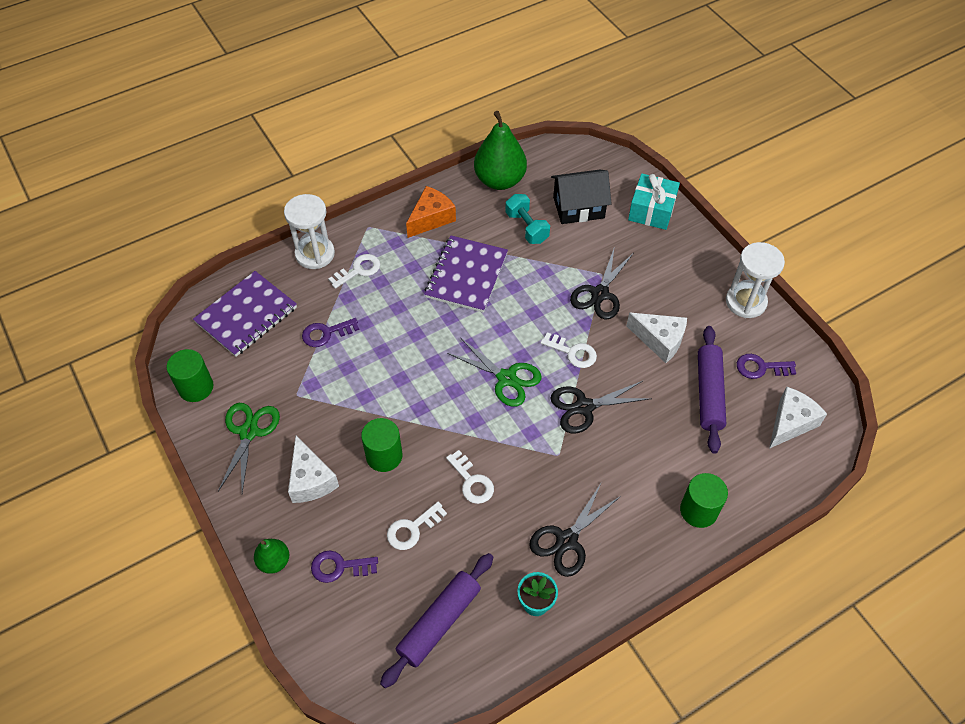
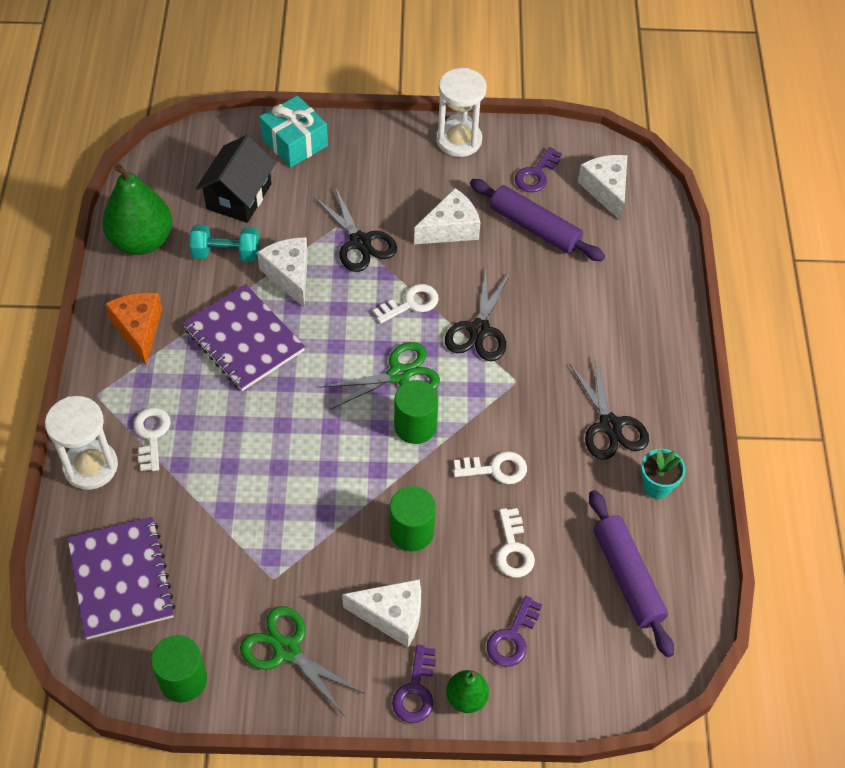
camera: 60 degrees left, 0 degrees up
purple key [302,318,359,347] -> purple key moved to [392,645,436,723]
green cylinder [680,473,728,528] -> green cylinder moved to [394,380,438,444]
none -> white cheese [257,237,308,307]

